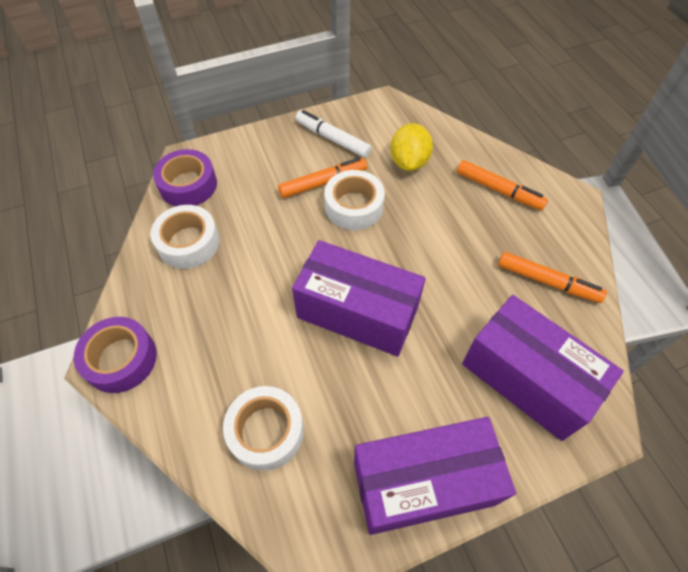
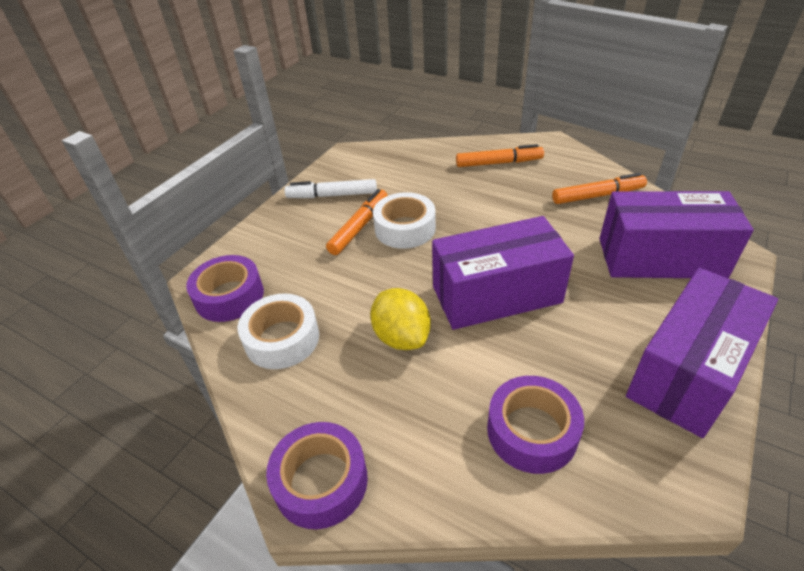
camera: 35 degrees left, 15 degrees down
white tape [223,386,304,471] -> purple tape [487,376,584,474]
yellow lemon [390,123,433,171] -> yellow lemon moved to [370,288,431,350]

